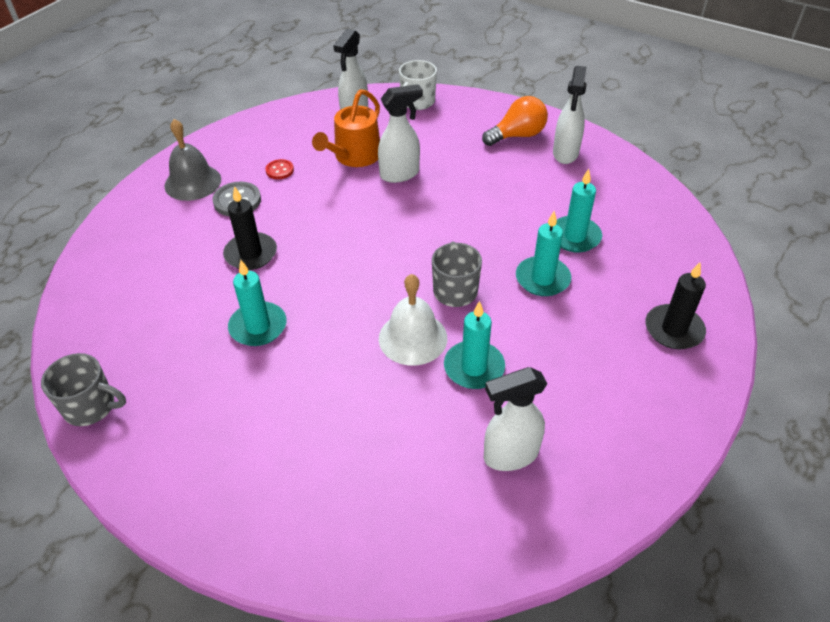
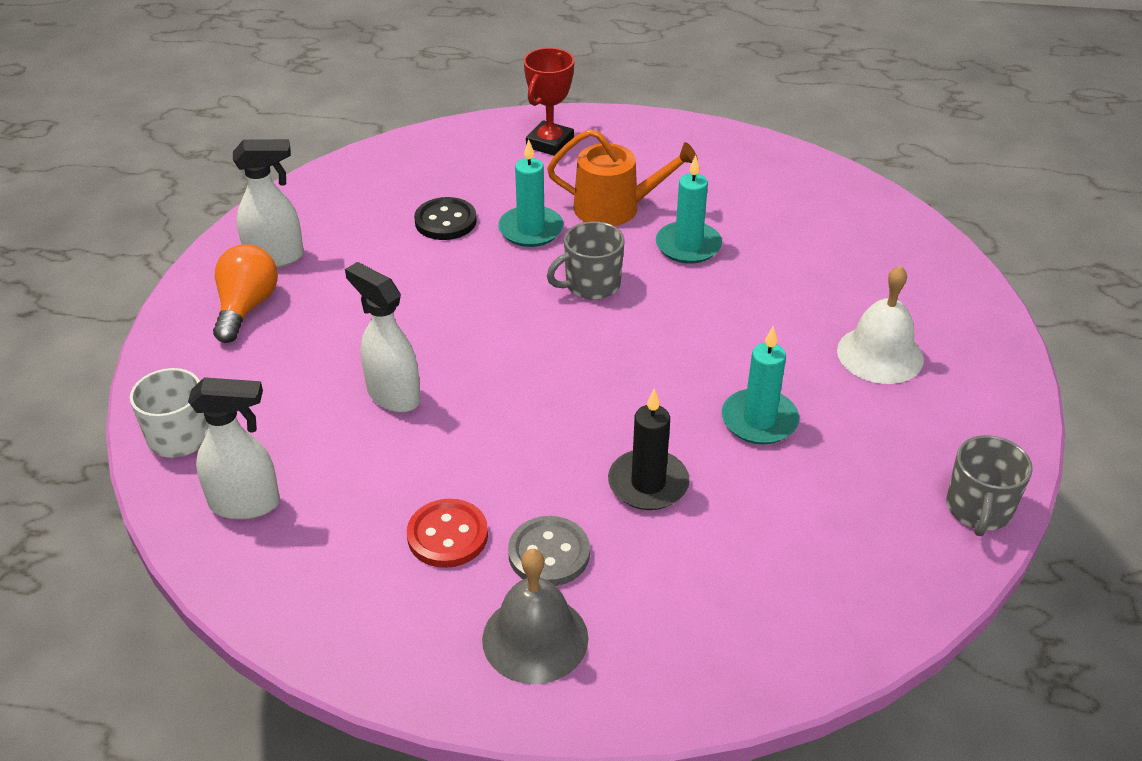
camera: 115 degrees left, 5 degrees down
grey mug [41,353,126,426] -> grey mug turned 150 degrees counterclockwise [947,435,1033,536]
red button [265,159,294,179] -> red button [407,499,488,568], size x1.62
orange watering can [312,89,380,167] -> orange watering can moved to [547,129,698,226]
white bell [379,274,447,366] -> white bell moved to [837,265,924,384]
orange light bulb [482,96,548,146] -> orange light bulb turned 60 degrees clockwise [213,244,278,343]
white spray bottle [484,367,548,471] -> none
turquoise candle [556,169,602,252] -> black button [414,197,477,240]
black candle [645,262,706,349] -> red trophy [524,48,574,156]

